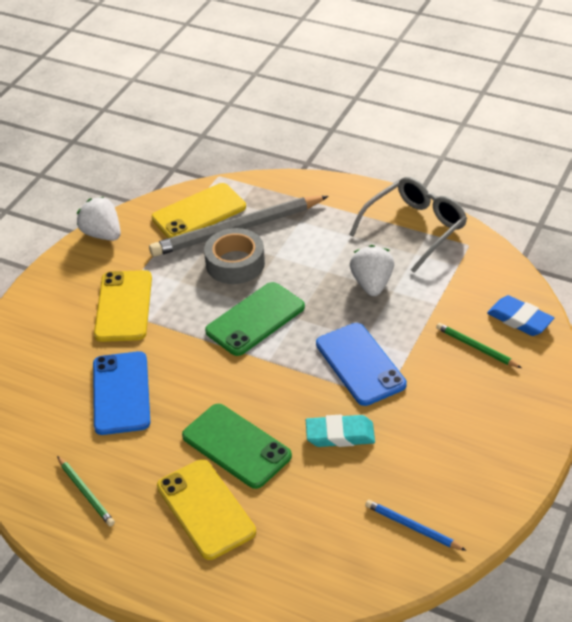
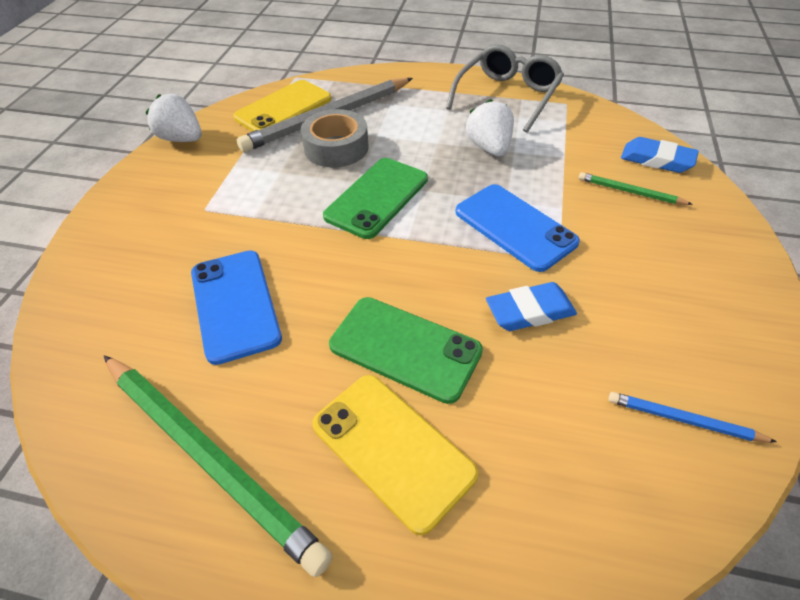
camera: 15 degrees left, 5 degrees up
green pencil [57,456,115,526] -> green pencil [104,356,333,577], size x2.16
yellow phone [94,270,152,342] -> none
turquoise eraser [306,415,375,447] -> blue eraser [486,282,577,331]

